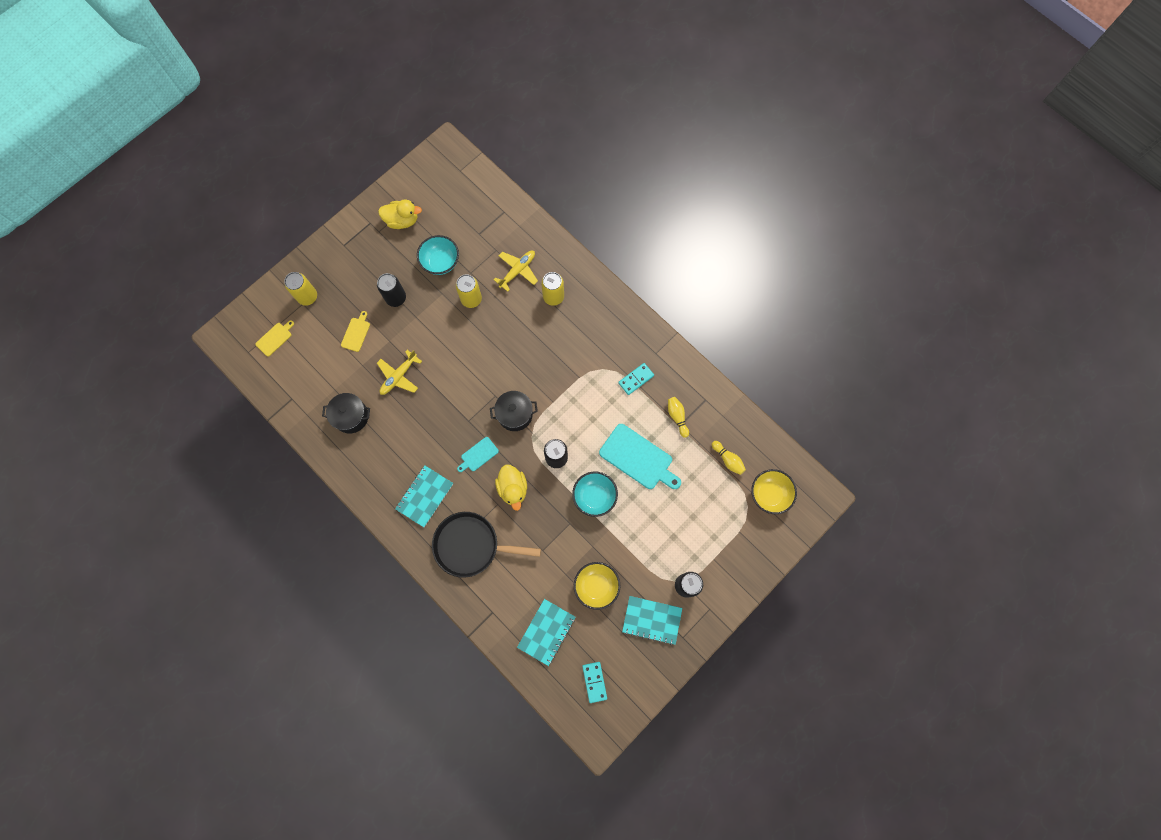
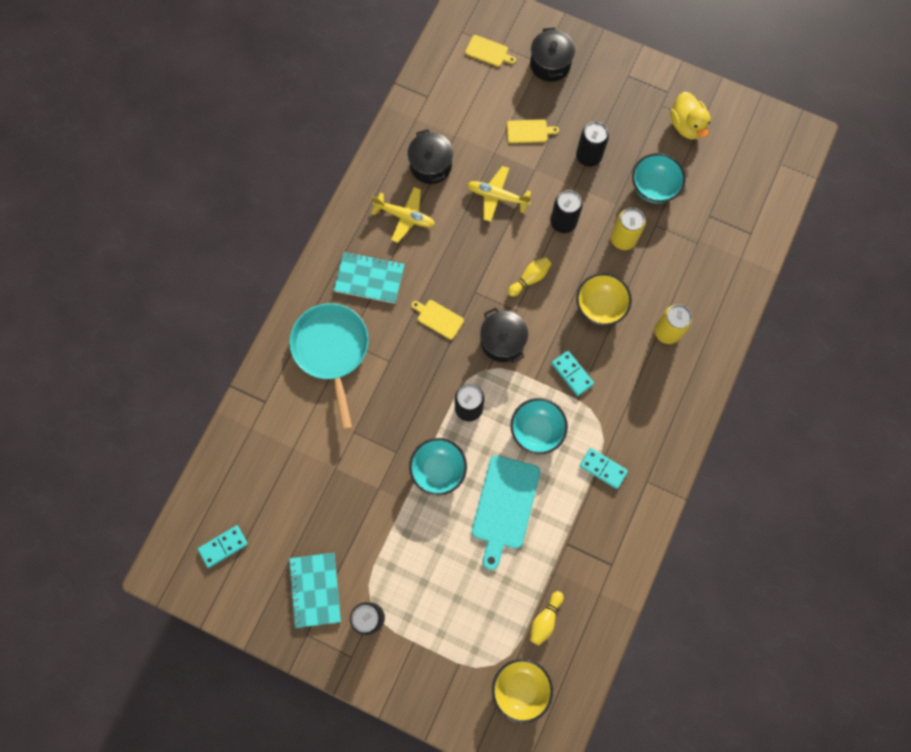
camera: 70 degrees right, 0 degrees up
yellow can [284,272,317,306] -> black pot [530,27,575,82]
black pan [432,512,541,578] -> turquoise pan [289,303,369,430]
turquoise cutting board [457,437,499,472] -> yellow cutting board [412,300,464,340]
yellow plane [494,251,538,292] -> yellow plane moved to [371,187,435,243]
yellow duck [495,465,527,511] -> none
turquoise notebook [517,599,575,666] -> none
yellow bowl [574,562,621,610] -> yellow bowl moved to [576,273,632,326]
yellow bowling pin [668,397,689,438] -> yellow bowling pin moved to [508,257,551,297]
none -> turquoise bowl [510,398,568,454]
none -> black can [550,190,583,233]
none -> turquoise domino [551,351,594,396]

